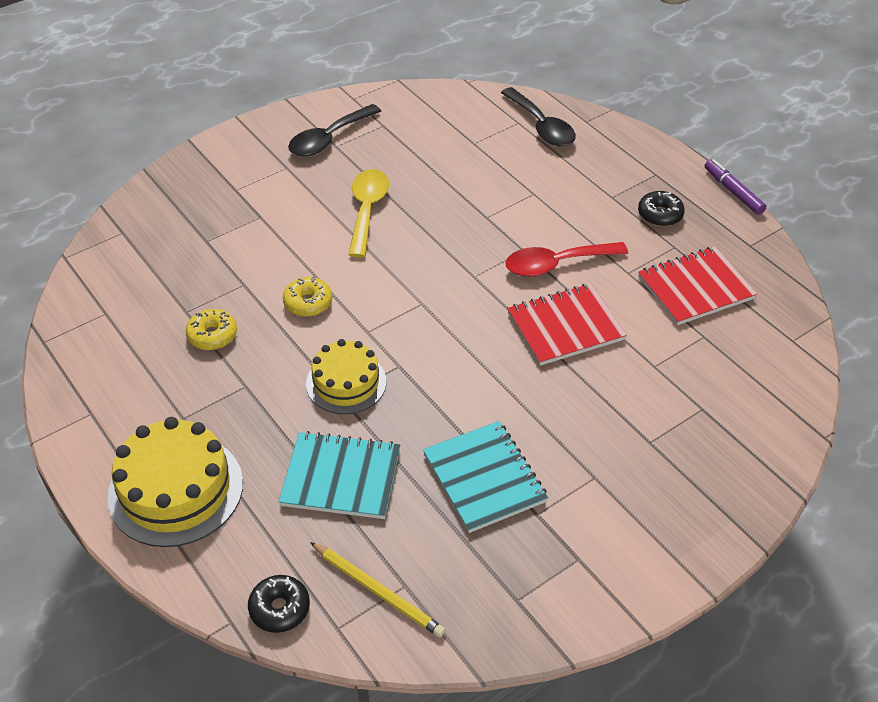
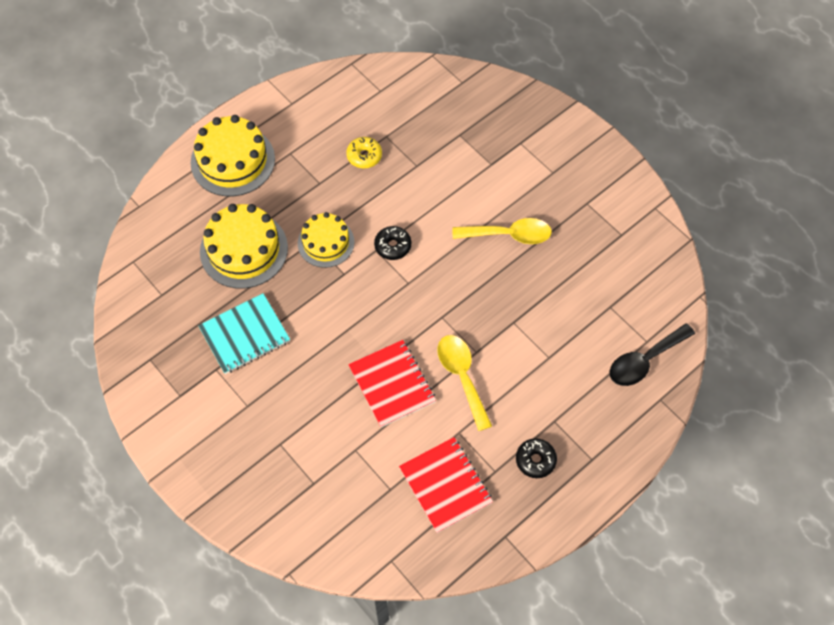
camera: 85 degrees right, 15 degrees up
black donut [248,575,310,633] -> black donut moved to [374,226,411,260]
turquoise notebook [279,431,400,519] -> yellow cake [200,204,288,289]
yellow donut [283,277,332,317] -> none
black spoon [288,104,381,156] -> none
yellow pencil [310,542,446,638] -> none
red spoon [505,242,628,277] -> yellow spoon [438,335,492,431]
purple marker [705,159,766,215] -> none

